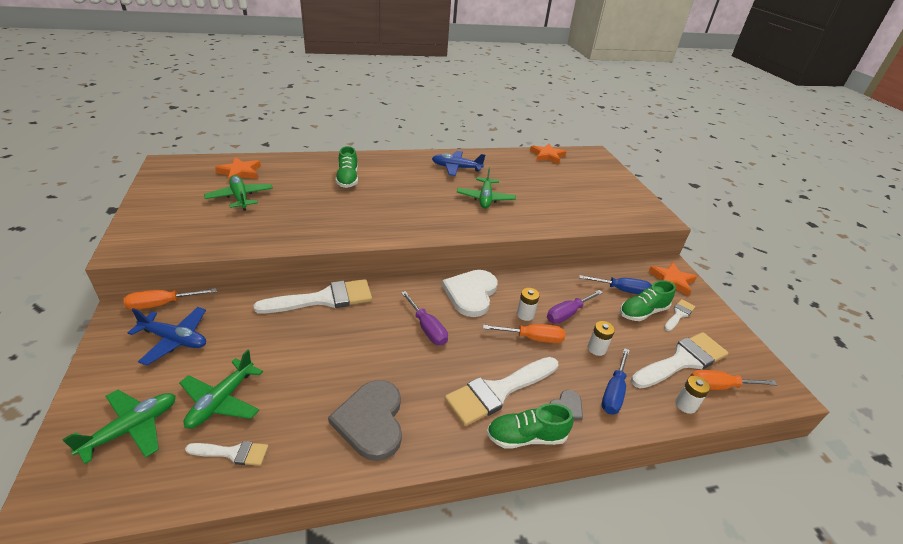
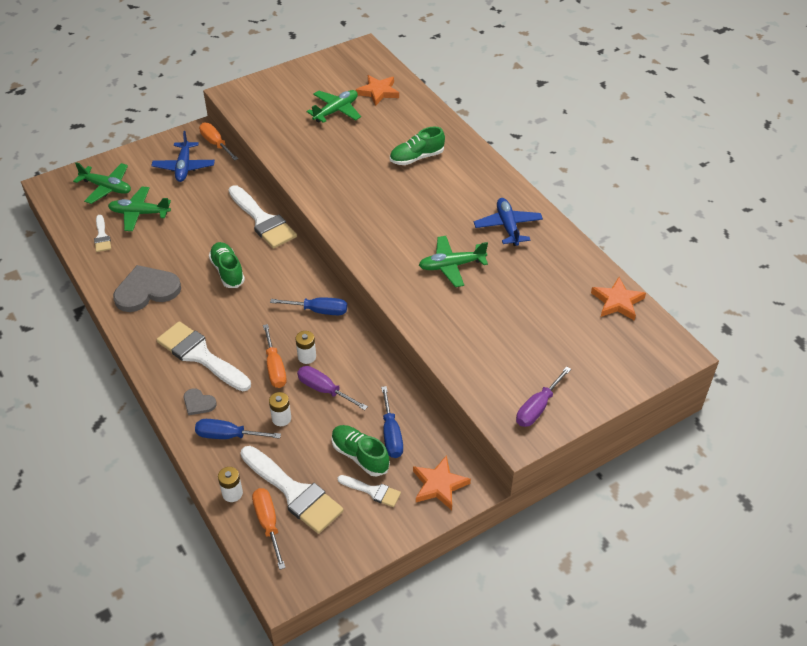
camera: 75 degrees right, 10 degrees up
purple screwdriver [401,291,448,345] -> purple screwdriver moved to [516,366,571,427]
white heart [442,270,498,317] -> blue screwdriver [270,297,347,315]
green shoe [487,403,573,449] -> green shoe moved to [209,242,245,288]

